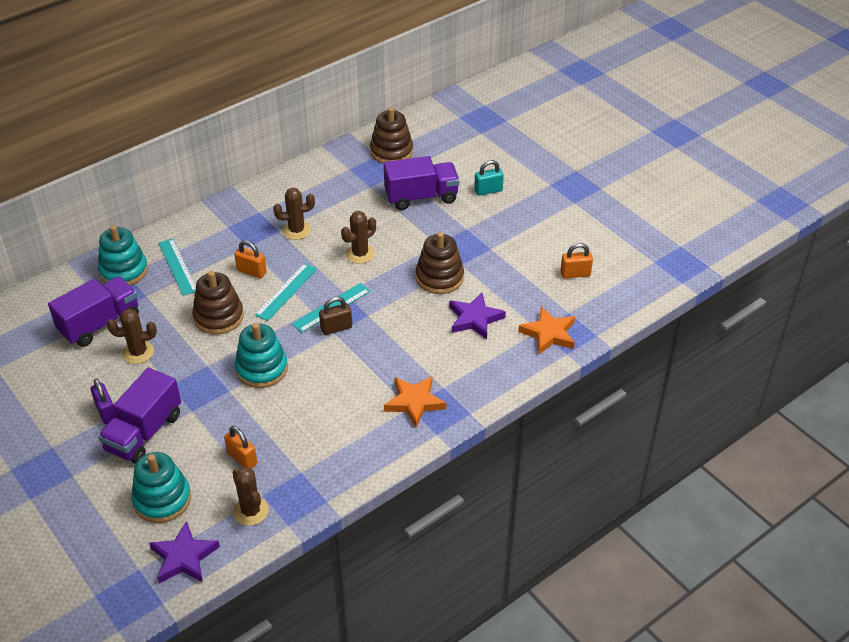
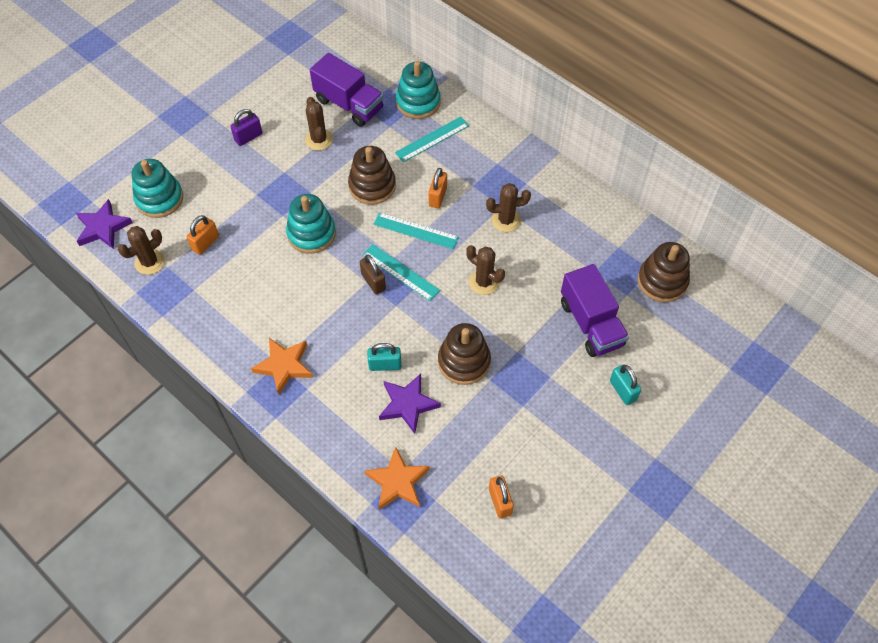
camera: 80 degrees right, 15 degrees up
purple truck [98,368,181,464] -> none
brown cactus [273,188,315,240] -> brown cactus turned 75 degrees counterclockwise [486,183,531,232]
none -> turquoise padlock [367,343,401,371]

